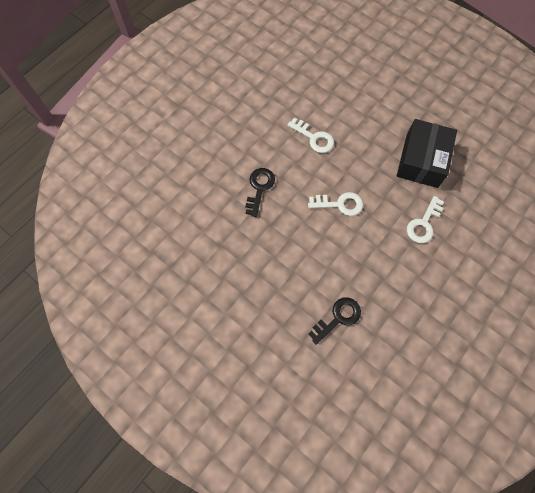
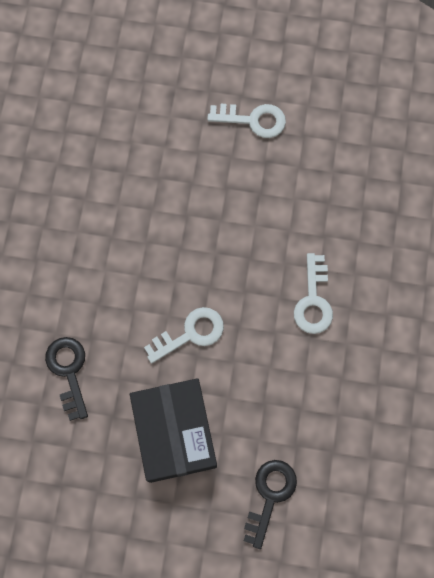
camera: 30 degrees left, 5 degrees up
white key [287,118,334,153] -> white key moved to [207,104,286,138]
black box [397,119,457,188] -> black box moved to [130,378,217,483]

